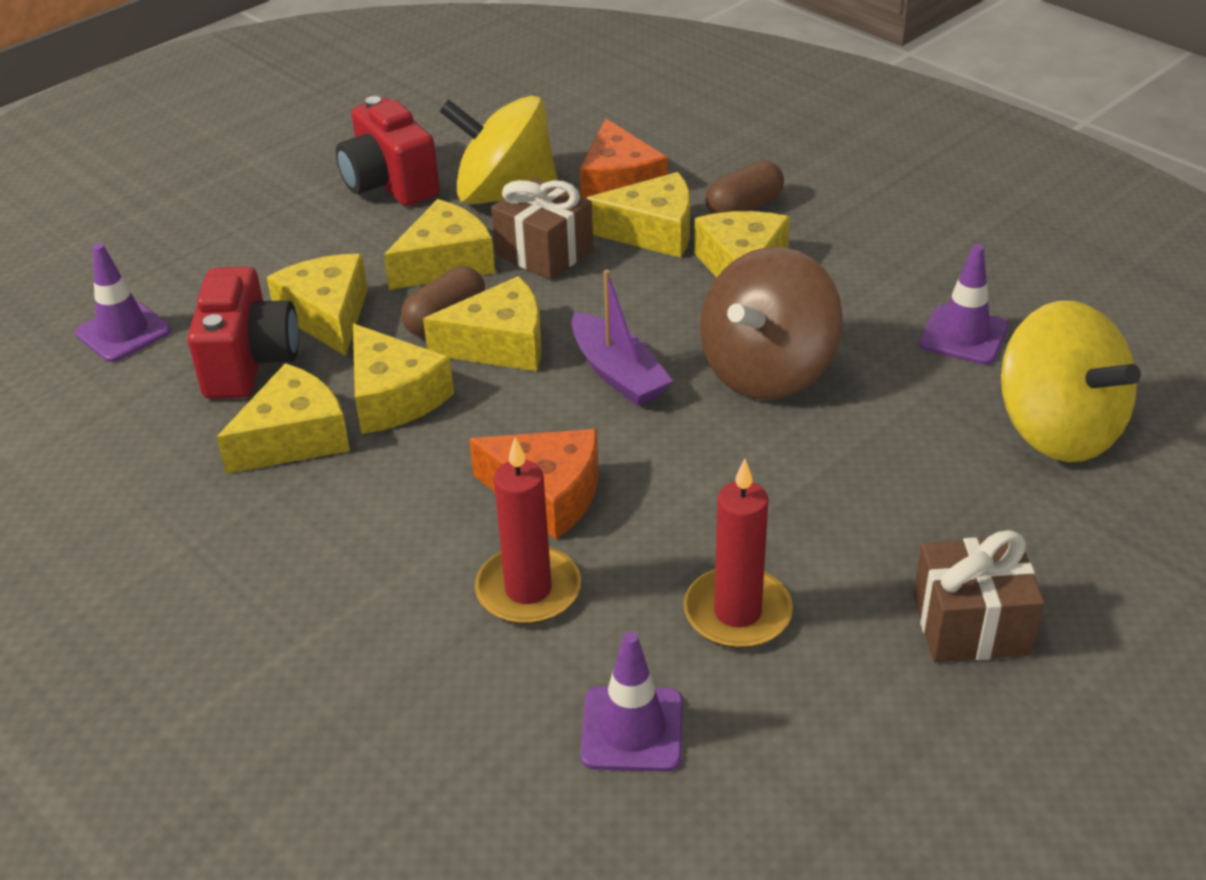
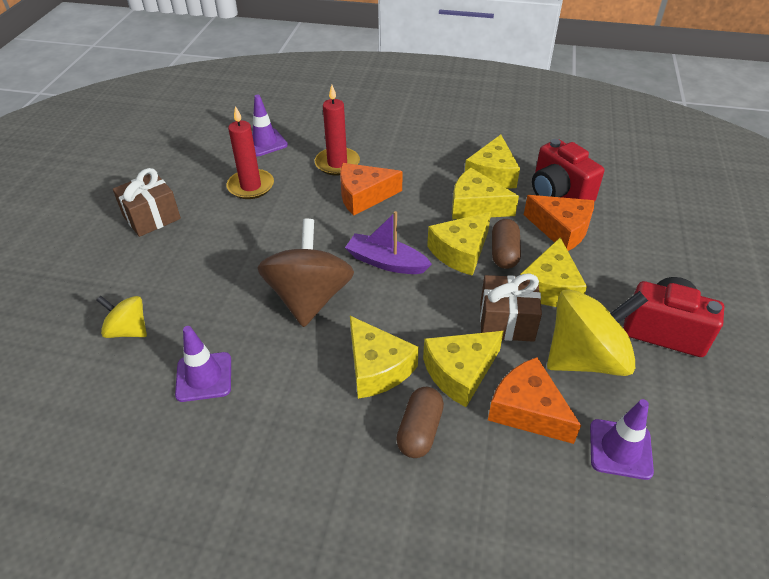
camera: 145 degrees right, 5 degrees up
purple traffic cone [75,243,171,362] -> purple traffic cone moved to [590,399,654,480]
yellow cheese [267,254,368,356] -> orange cheese [524,195,594,251]
yellow spinning top [1001,301,1141,462] -> yellow spinning top [97,296,147,338], size x0.54

